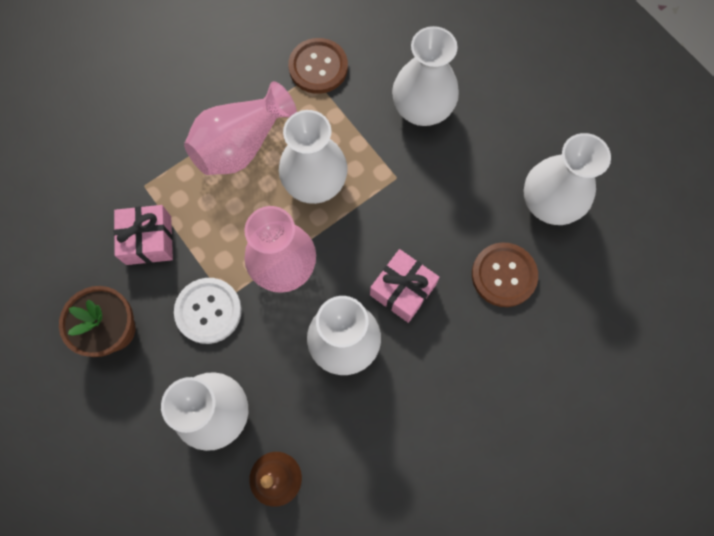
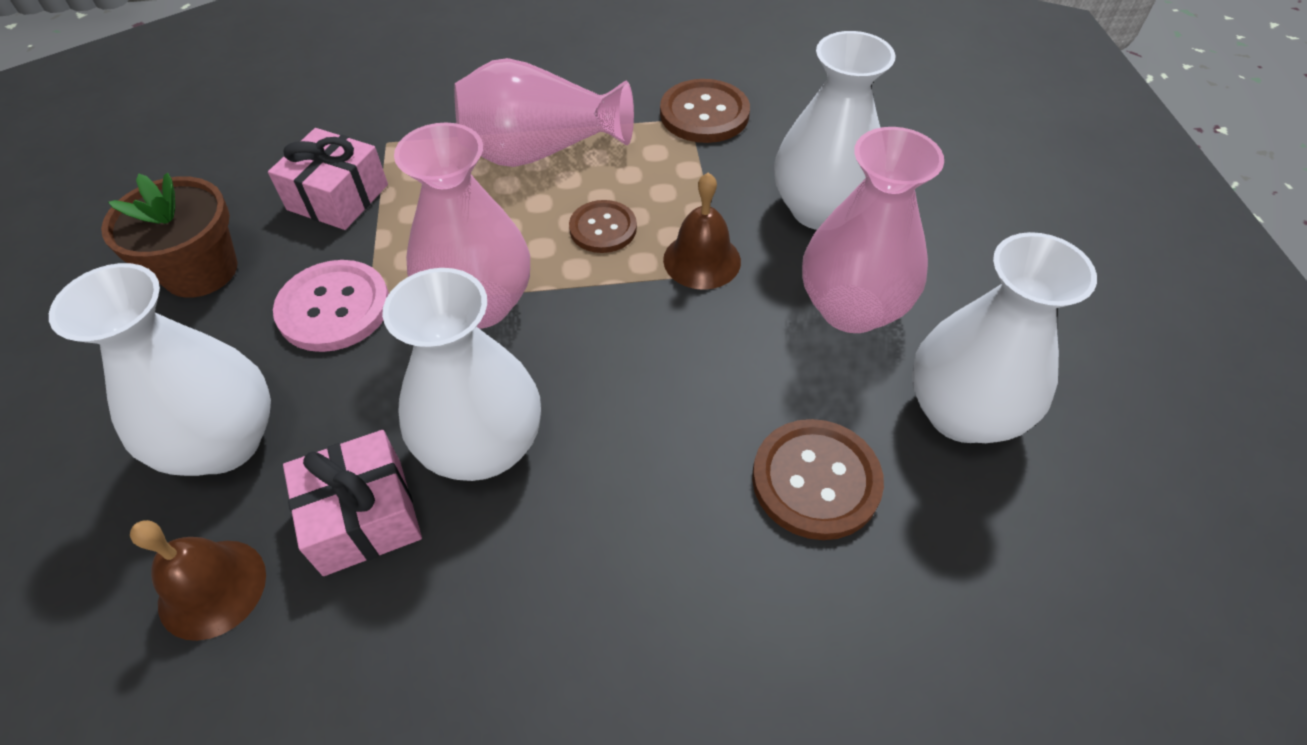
camera: 30 degrees right, 20 degrees down
white button [174,278,242,344] -> pink button [273,260,389,352]
white vase [279,110,348,204] -> brown button [569,200,637,253]
pink gift [370,249,440,323] -> pink gift moved to [283,430,422,576]
none -> brown bell [663,172,741,290]
none -> pink vase [802,127,944,333]

